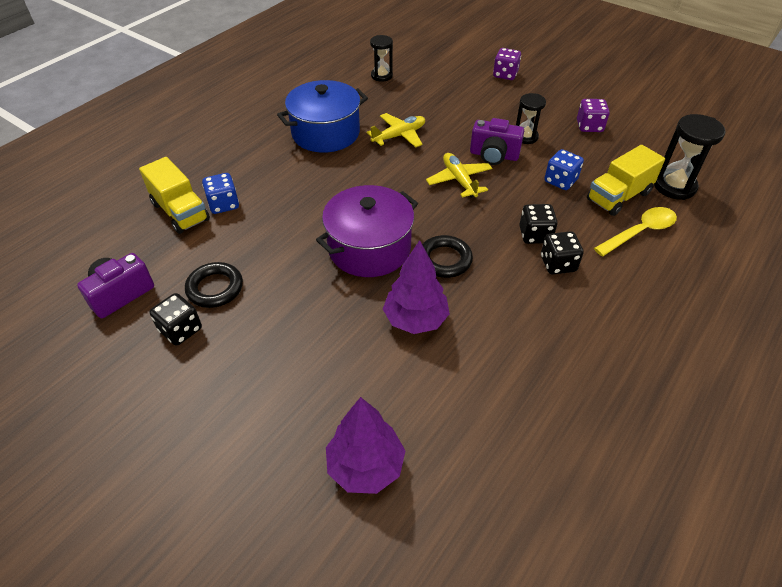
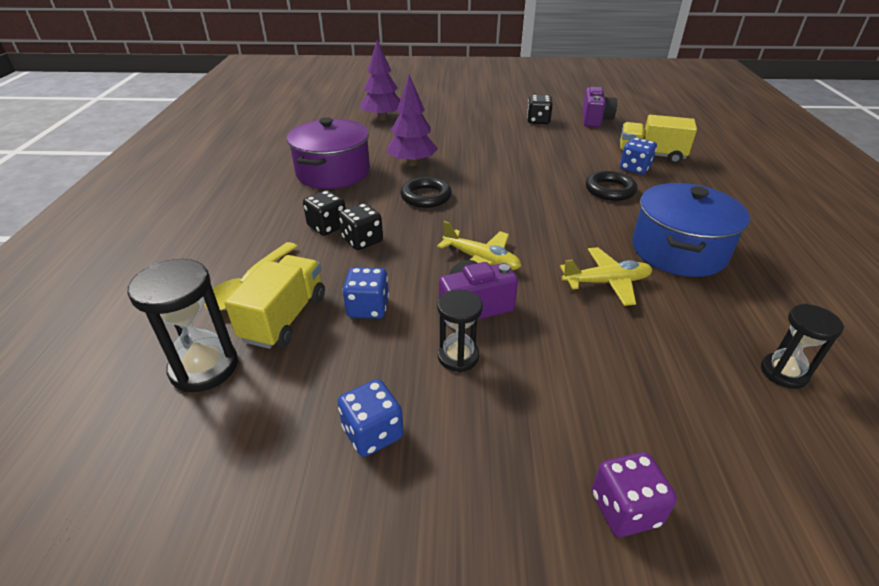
camera: 145 degrees right, 10 degrees down
black ring [185,262,243,308] -> black ring moved to [586,171,638,201]
purple pot [316,185,418,277] -> purple pot moved to [287,117,370,189]
yellow plane [367,113,425,147] -> yellow plane turned 120 degrees counterclockwise [560,247,653,306]
purple dice [577,99,610,132] -> blue dice [337,379,404,457]

